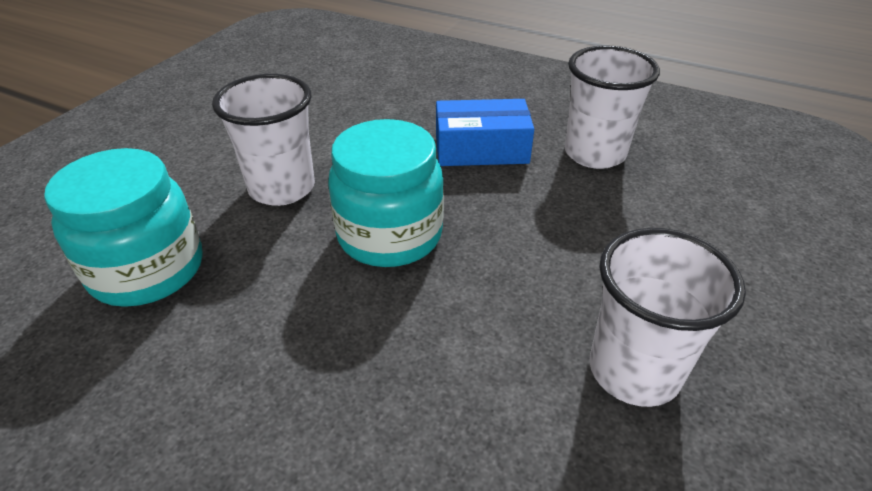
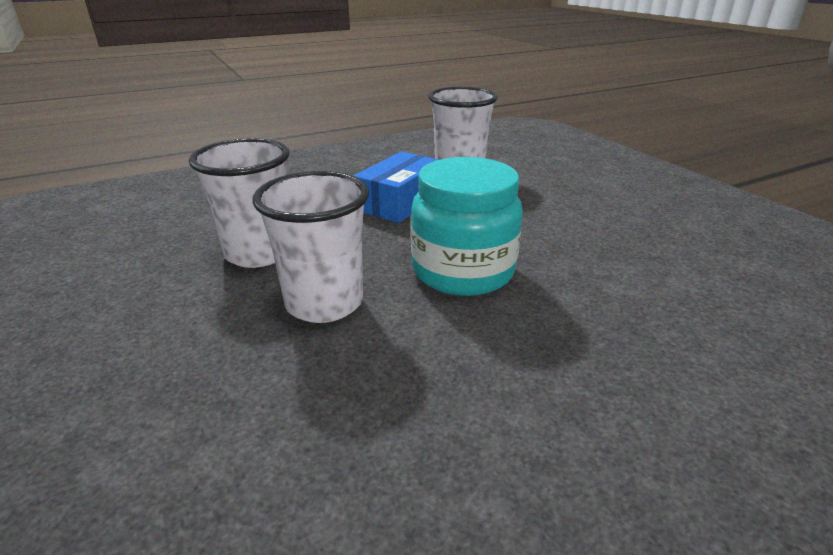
camera: 55 degrees left, 10 degrees down
turquoise jar [44,148,203,307] -> none
white cup [589,228,746,407] -> white cup moved to [189,138,290,268]

